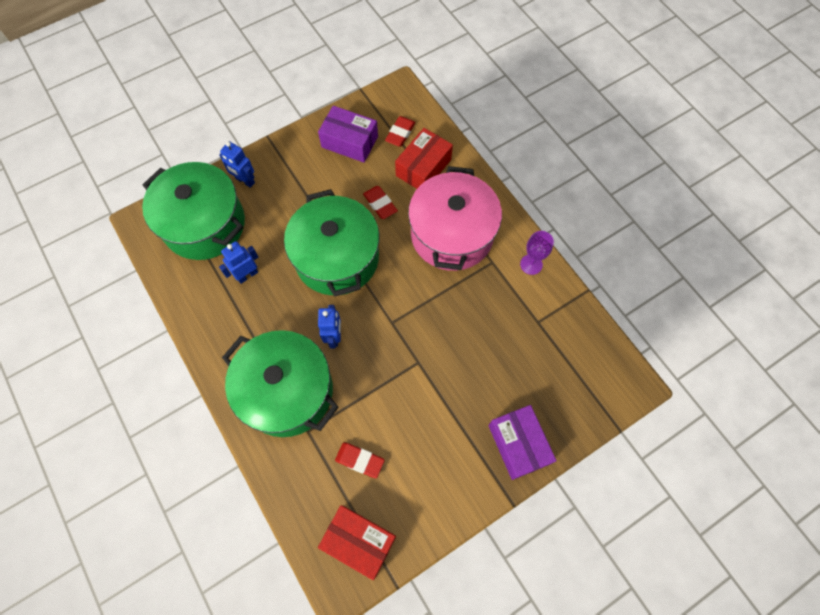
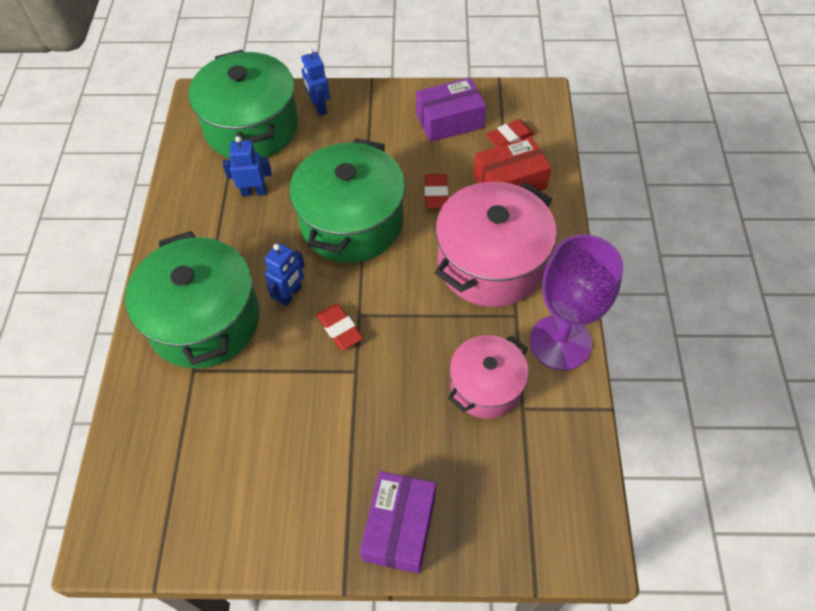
camera: 35 degrees right, 10 degrees down
purple box [318,106,378,163] -> purple box turned 75 degrees counterclockwise [416,78,486,142]
red box [318,505,396,580] -> none
red eraser [335,442,385,478] -> red eraser moved to [317,304,363,350]
purple goblet [520,231,554,275] -> purple goblet [530,235,623,370], size x2.04
none -> pink pot [448,335,529,419]

